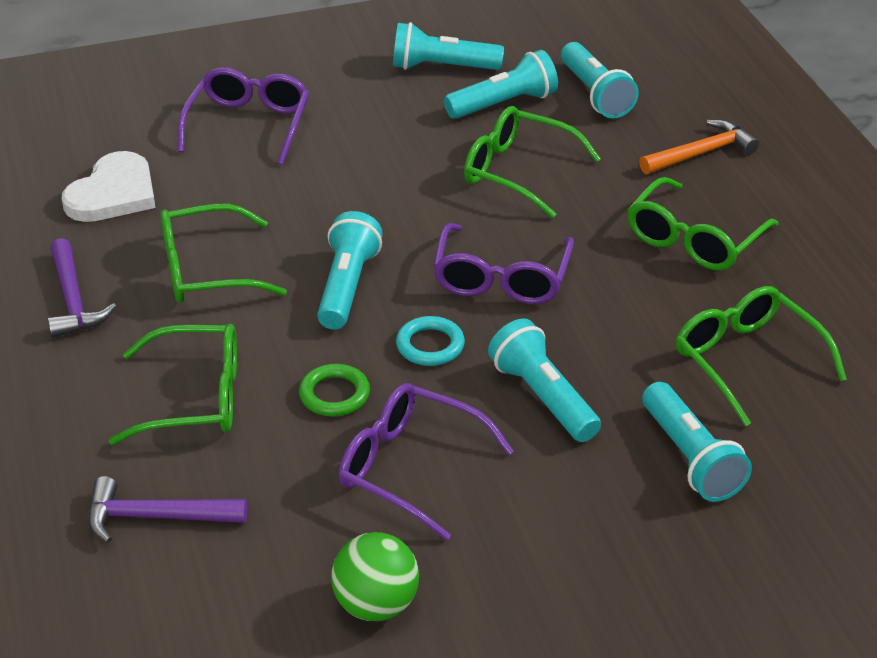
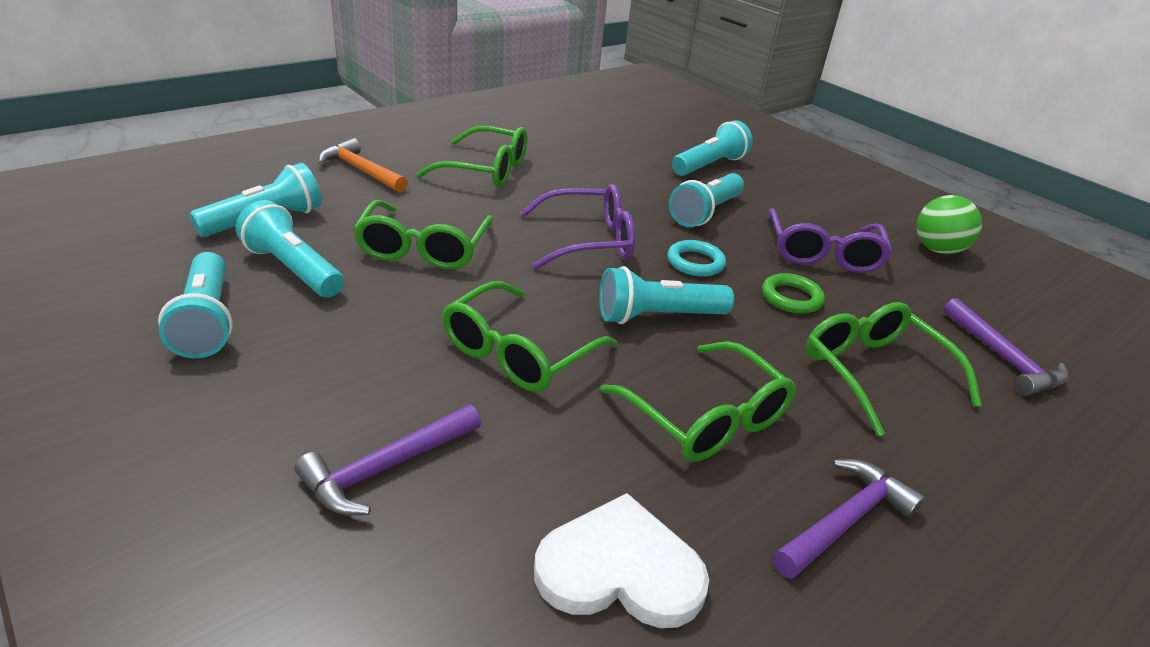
camera: 115 degrees left, 5 degrees down
purple glasses [178,67,309,165] -> purple hammer [295,405,481,516]
green glasses [676,286,847,427] -> green glasses moved to [442,281,617,392]

